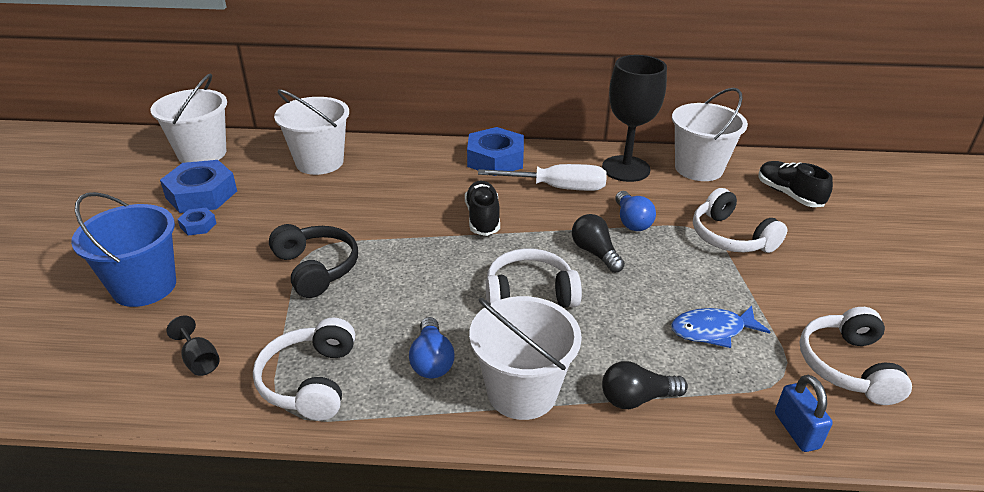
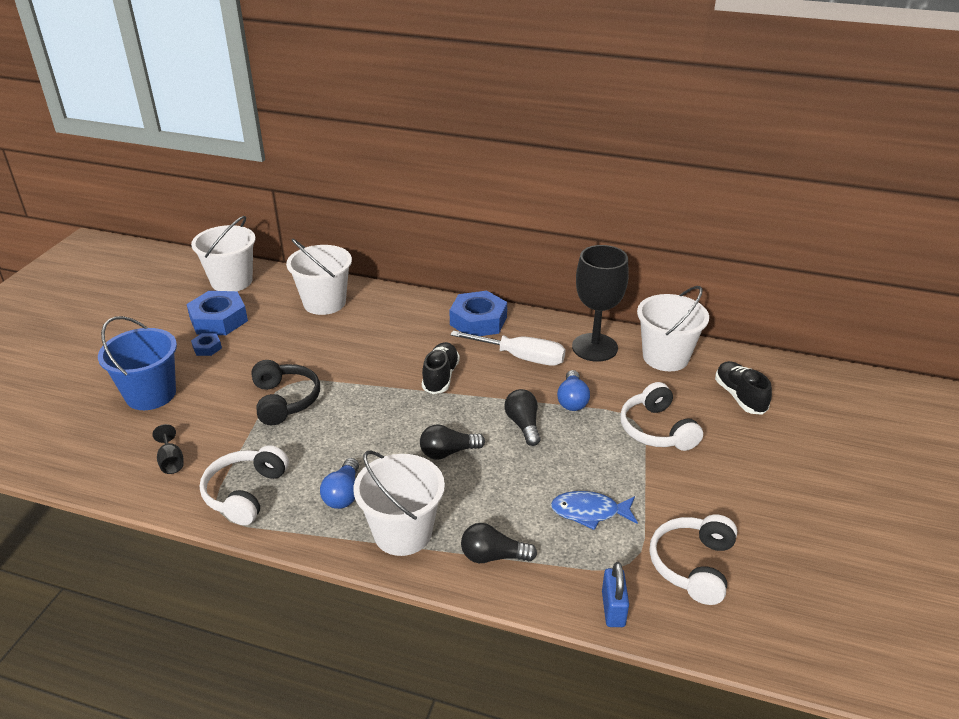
camera: 15 degrees right, 0 degrees up
white headphones [486,248,582,308] -> black light bulb [420,424,485,460]

